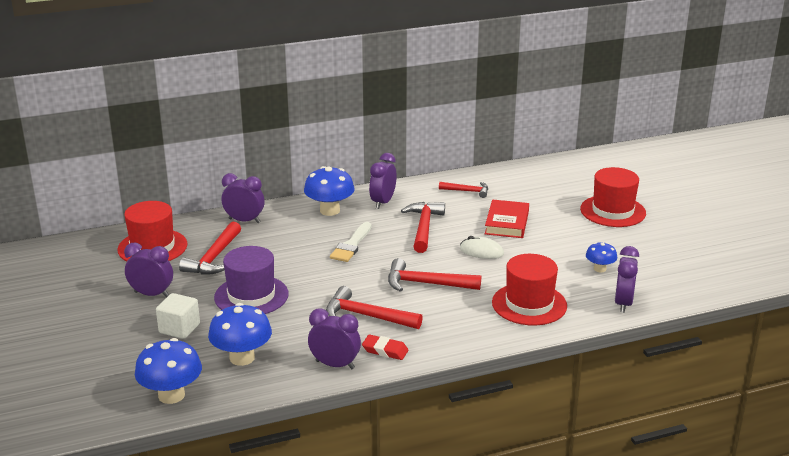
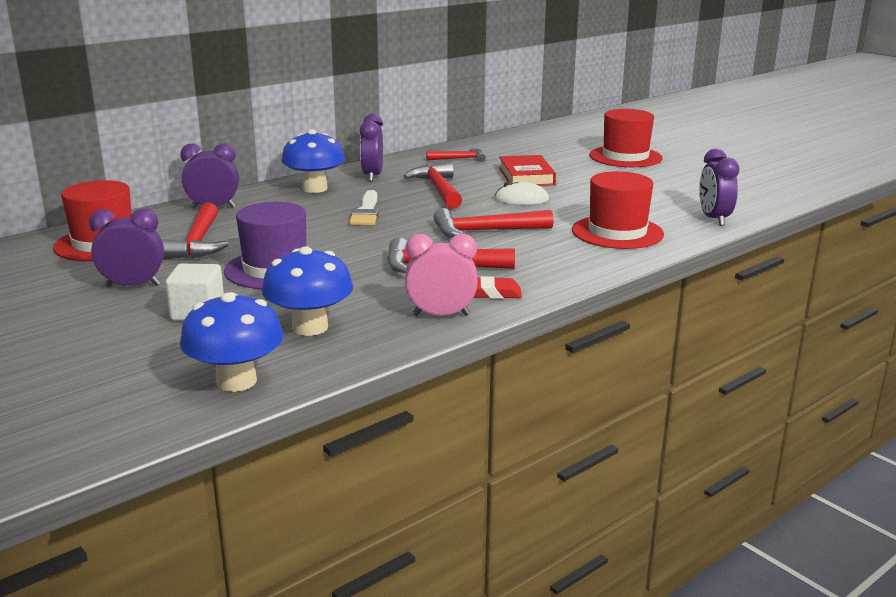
camera: 20 degrees left, 5 degrees down
purple clock [308,308,361,369] -> pink clock [405,234,478,316]
blue mushroom [586,242,617,273] -> none

